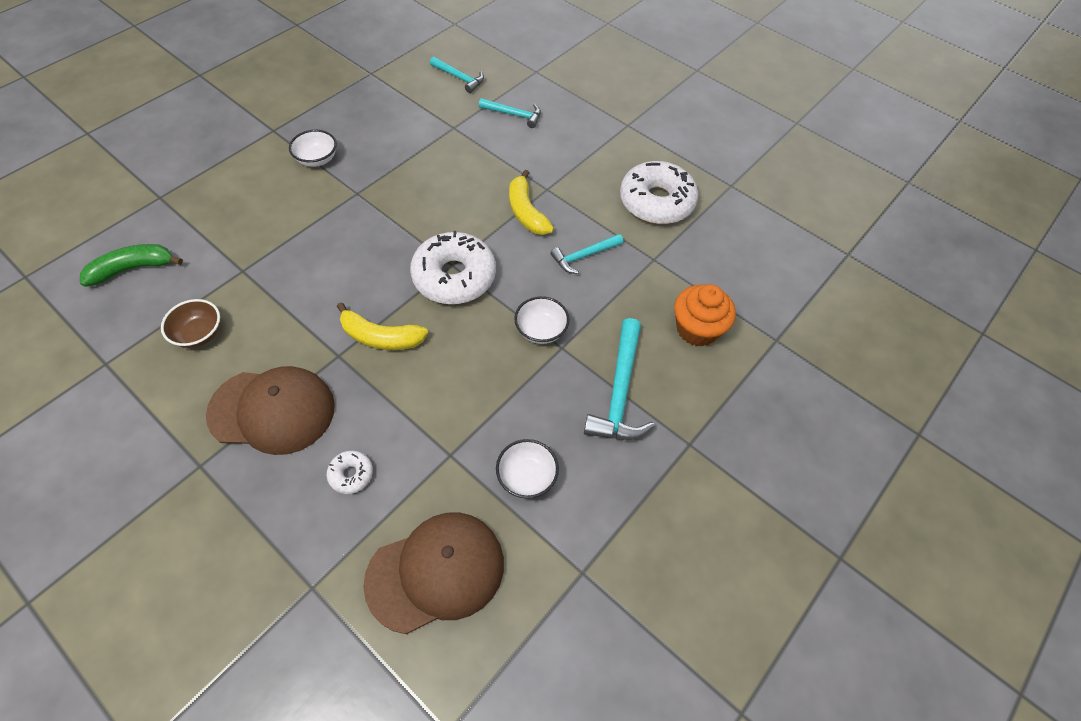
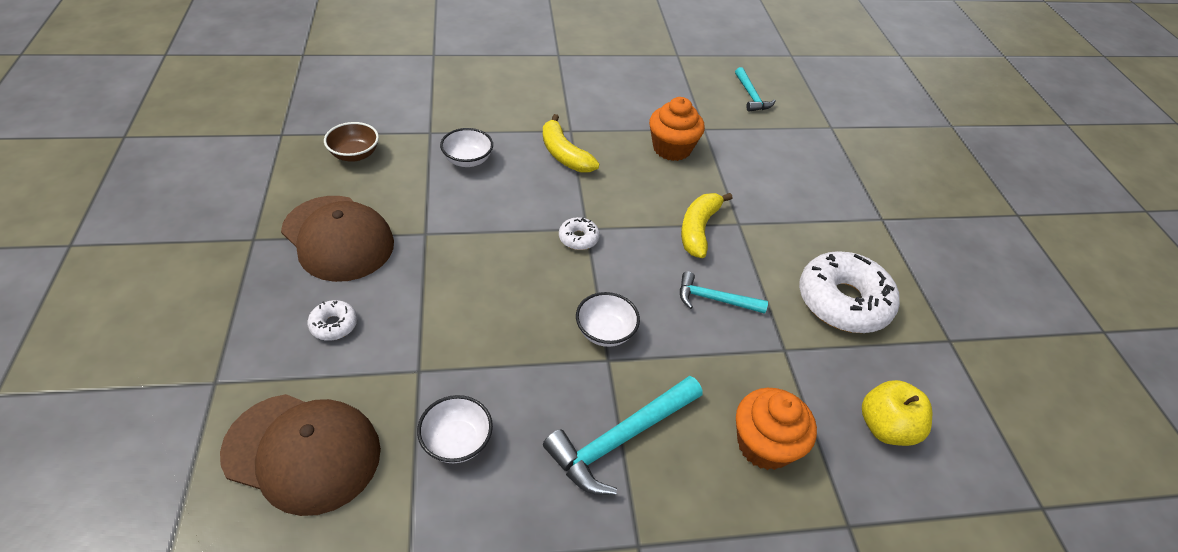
camera: 40 degrees right, 10 degrees down
green banana [80,244,183,287] -> none
white bowl [289,130,337,167] -> white bowl moved to [440,128,493,167]
yellow banana [337,302,428,350] -> yellow banana moved to [543,114,599,172]
white donut [410,231,496,304] -> white donut [559,217,600,250], size x0.44
turquoise hammer [479,98,541,128] -> none
none -> orange cupcake [649,97,705,161]
none -> yellow apple [862,380,932,446]

